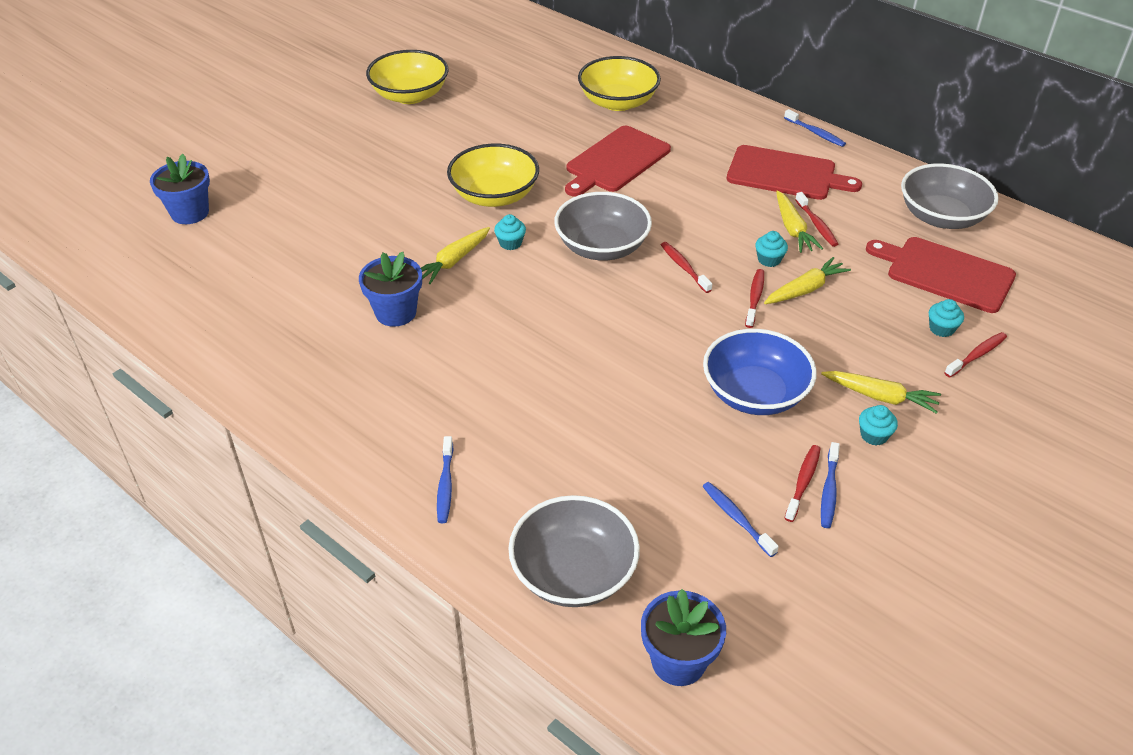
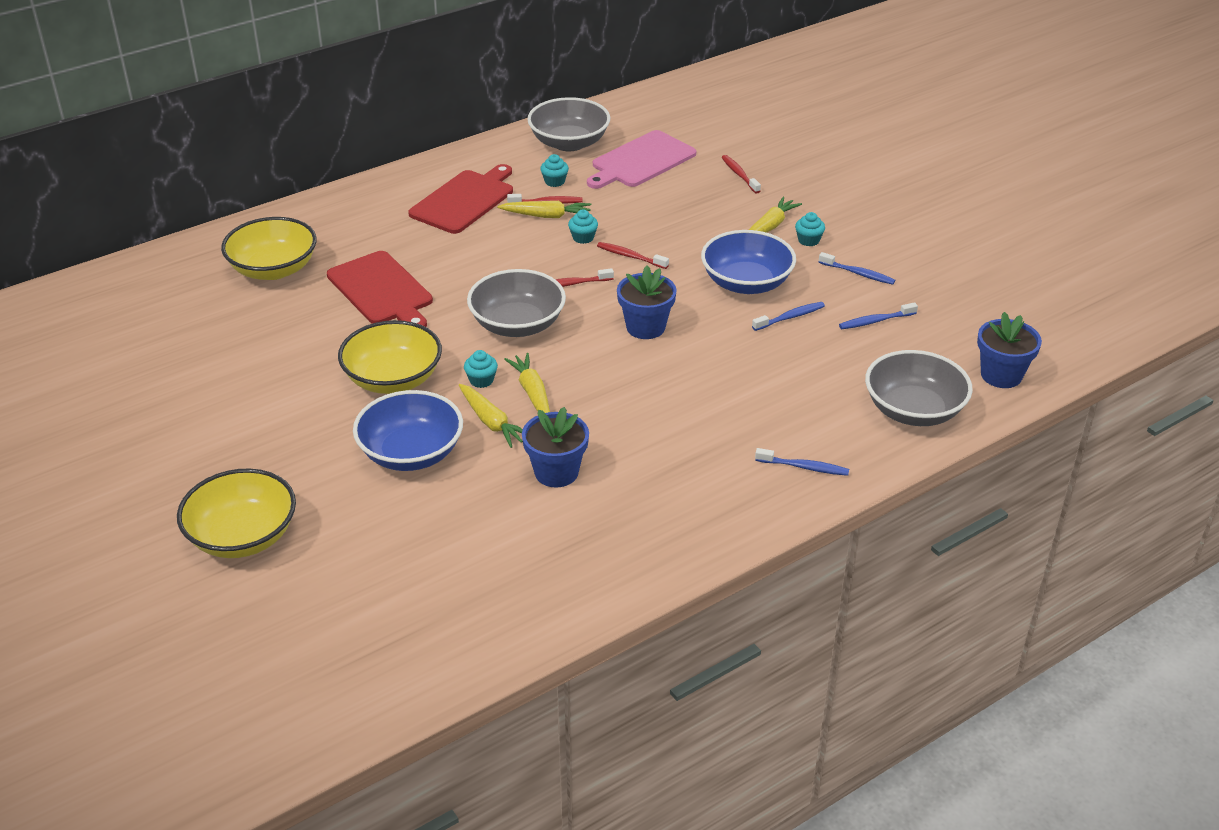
camera: 75 degrees left, 5 degrees down
blue flower pot [150,154,210,224] -> blue flower pot moved to [617,265,677,339]
yellow bowl [366,50,449,104] -> yellow bowl moved to [177,468,296,558]
yellow carrot [764,257,851,304] -> yellow carrot moved to [504,353,550,413]
blue toothbrush [784,109,846,147] -> blue toothbrush moved to [752,302,825,331]
red toothbrush [785,445,821,522] -> none
red cutting board [866,237,1016,313] -> pink cutting board [587,130,696,189]
turquoise cupcake [929,299,964,337] -> turquoise cupcake moved to [540,154,569,187]
none -> blue bowl [353,390,463,471]

